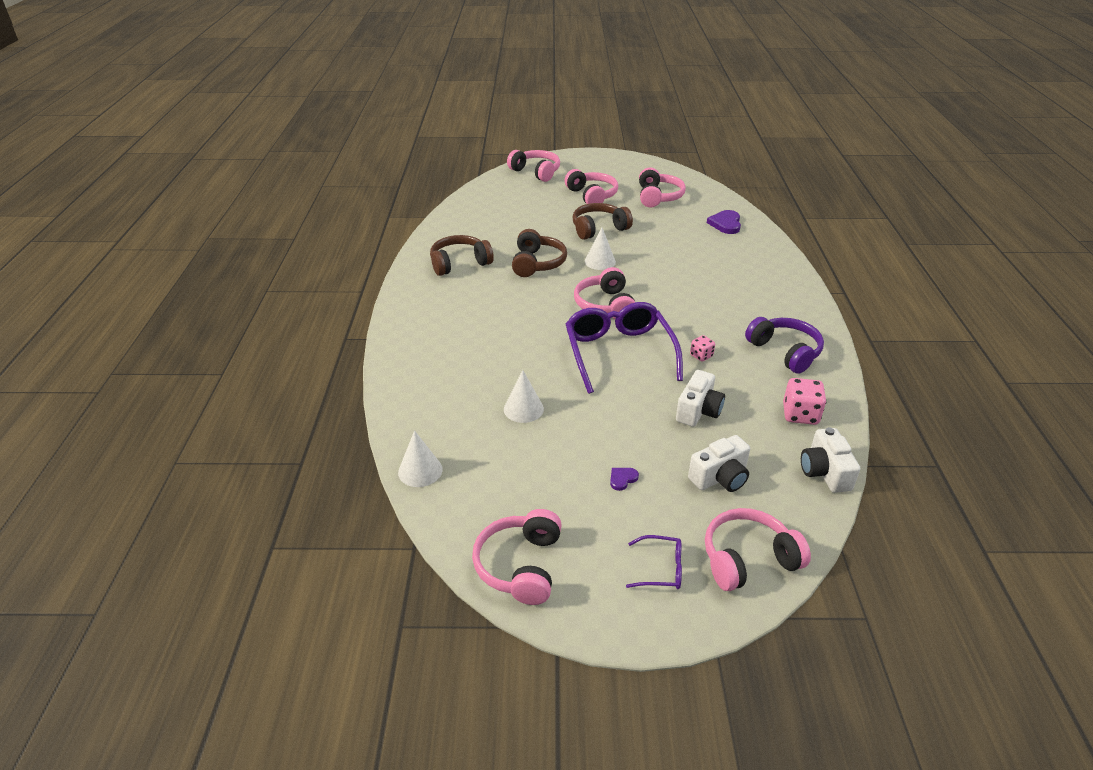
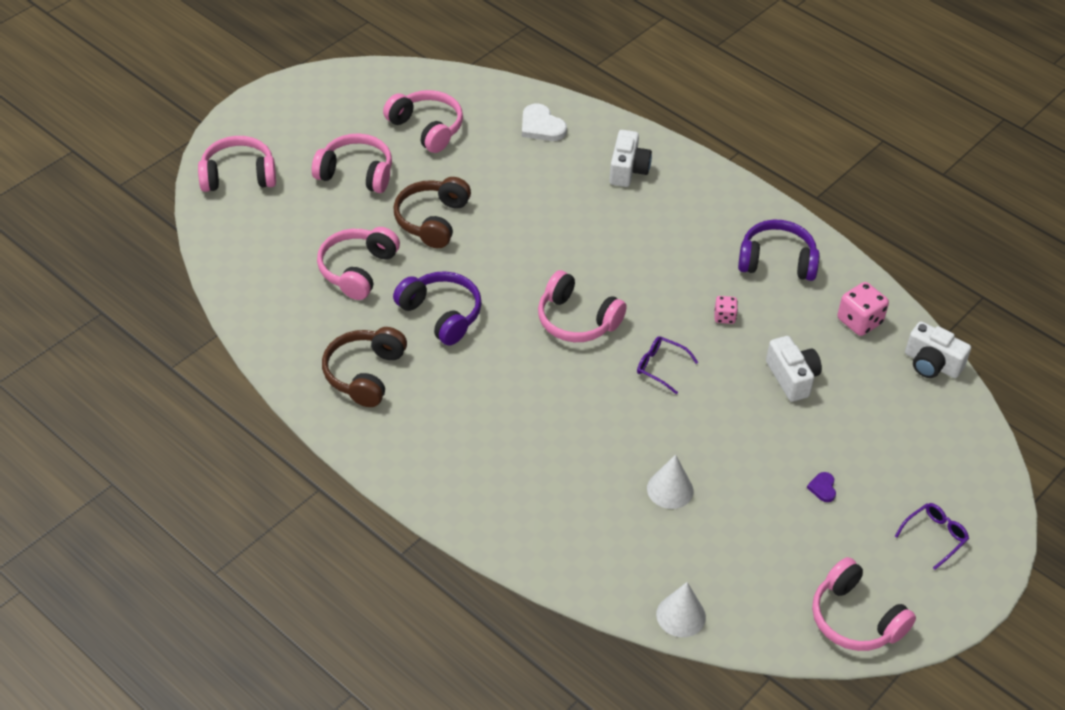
camera: 50 degrees left, 10 degrees up
brown headphones [512,229,567,277] -> purple headphones [393,271,482,345]
purple glasses [566,302,683,394] -> purple glasses [637,336,698,394], size x0.43
white cone [585,227,616,270] -> none
white camera [688,435,750,492] -> white camera moved to [609,130,652,187]
pink headphones [705,508,811,591] -> pink headphones moved to [317,227,400,300]
purple heart [707,210,741,234] -> white heart [522,103,567,141]

